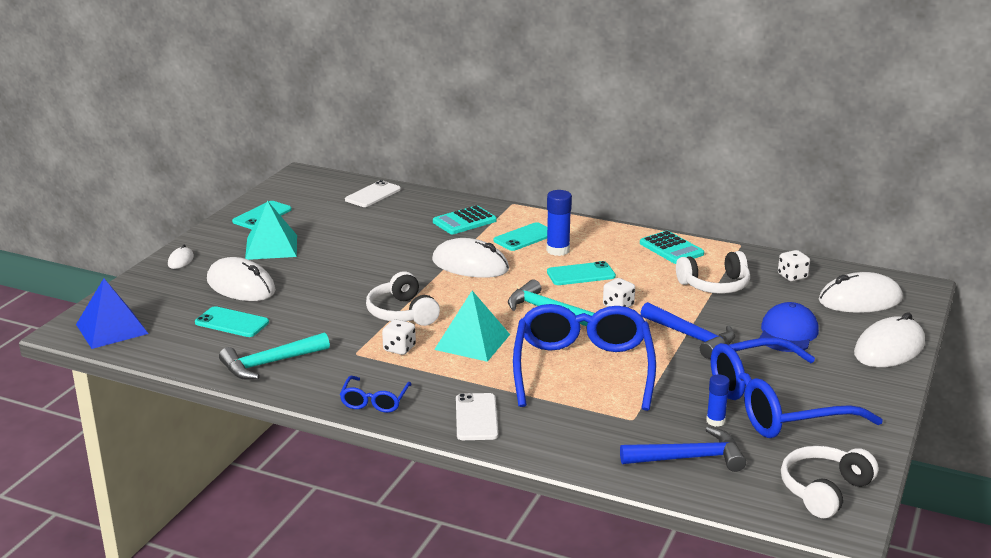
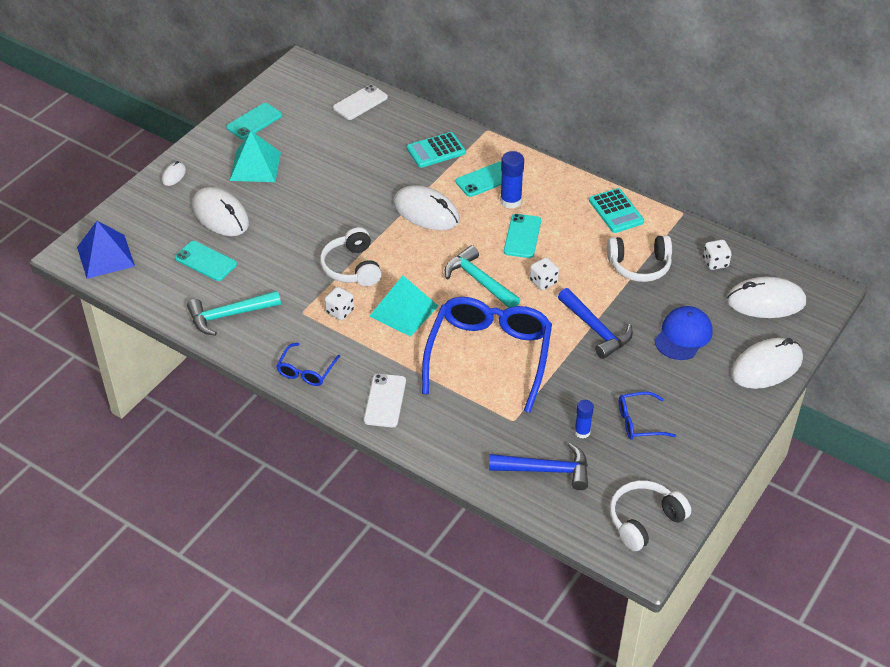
camera: 10 degrees right, 20 degrees up
turquoise phone [547,261,616,285] -> turquoise phone turned 75 degrees counterclockwise [504,214,541,258]
blue glasses [711,337,883,438] -> blue glasses [619,392,676,440], size x0.45

